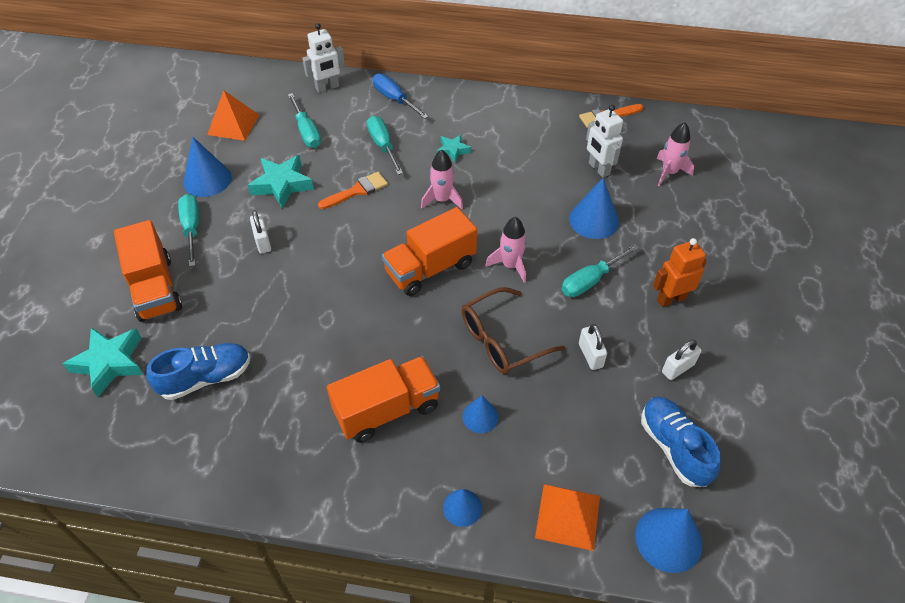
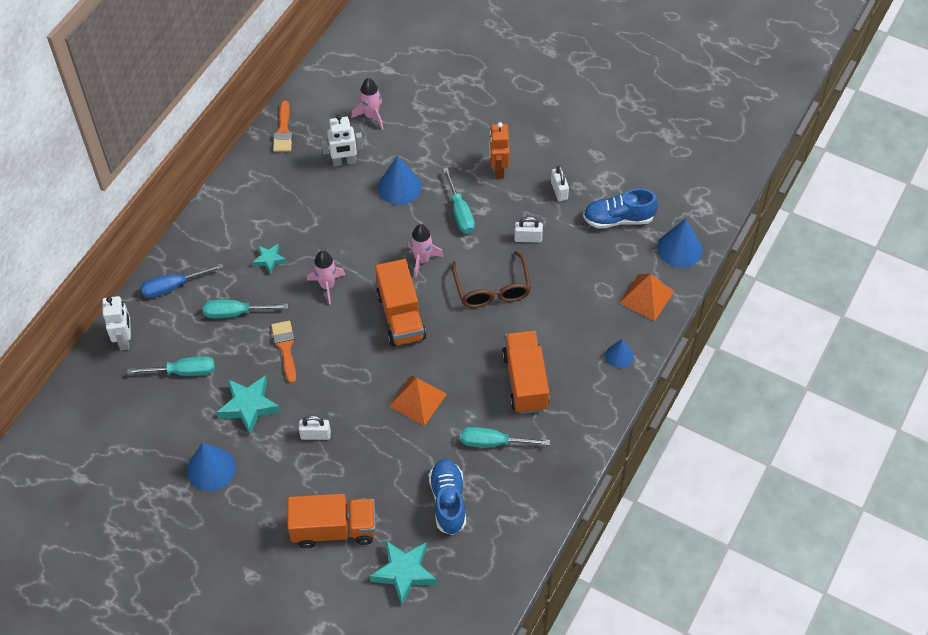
camera: 70 degrees left, 5 degrees up
turquoise screwdriver [178,194,199,267] -> turquoise screwdriver moved to [461,427,550,447]
orange pyramid [207,90,259,141] -> orange pyramid moved to [389,375,447,426]
blue cone [463,396,499,433] -> none

